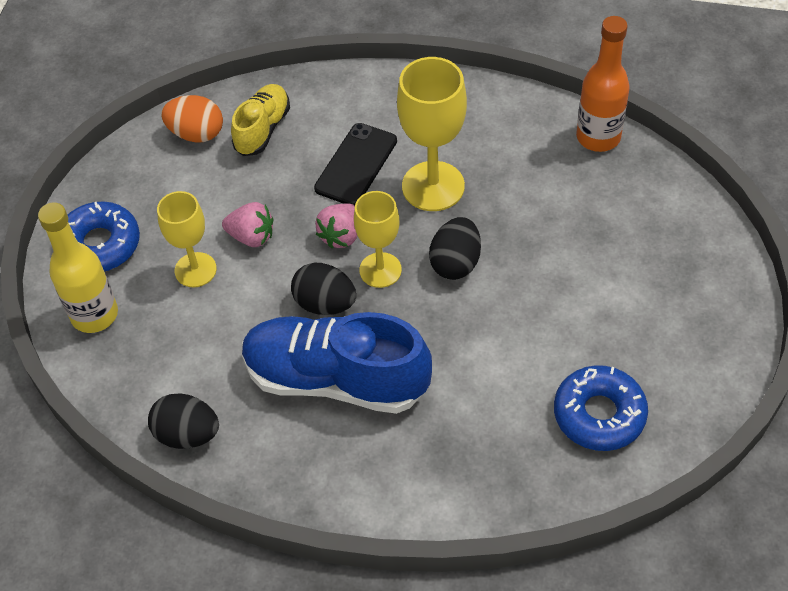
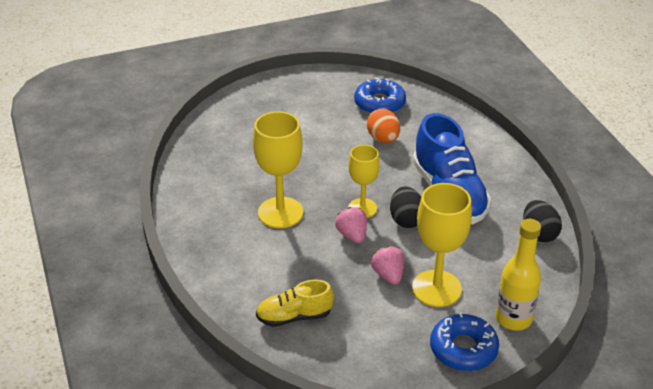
camera: 125 degrees left, 15 degrees down
yellow goblet [157,191,217,288] -> yellow goblet [412,183,472,307], size x1.55
orange egg [161,95,223,143] -> orange egg moved to [367,109,400,143]
black phone [314,123,397,205] -> none
pink strawberry [315,203,357,249] -> pink strawberry turned 105 degrees counterclockwise [335,207,367,244]
black egg [429,217,481,280] -> none
orange bottle [576,16,630,152] -> none

